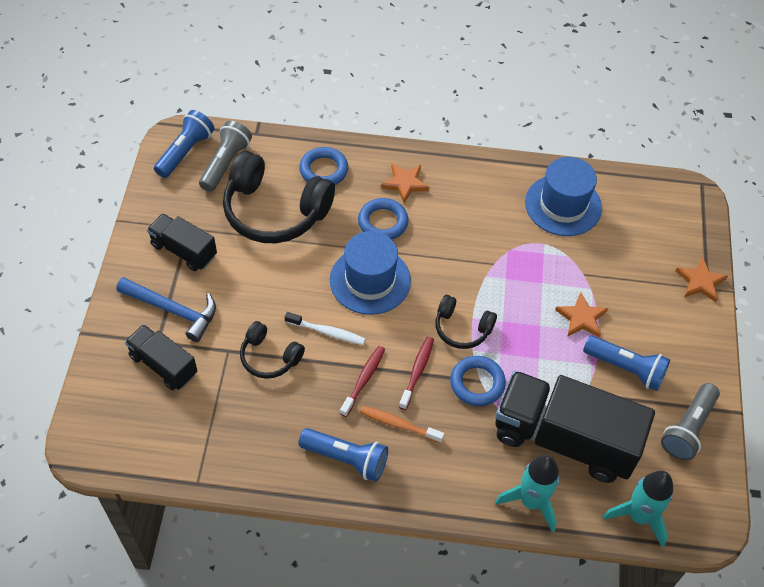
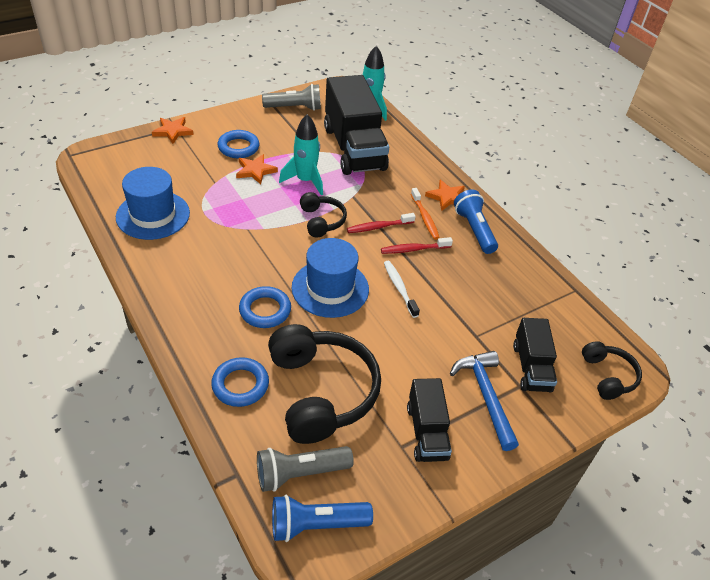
camera: 130 degrees left, 10 degrees down
black headphones [240,321,305,379] -> black headphones moved to [582,341,642,400]
orange star [381,163,429,203] -> orange star moved to [425,180,465,211]
blue ring [450,356,506,406] -> blue ring moved to [218,130,259,158]
turquoise rocket [495,455,560,533] -> turquoise rocket moved to [279,114,323,196]
blue flashlight [583,335,670,391] -> none

